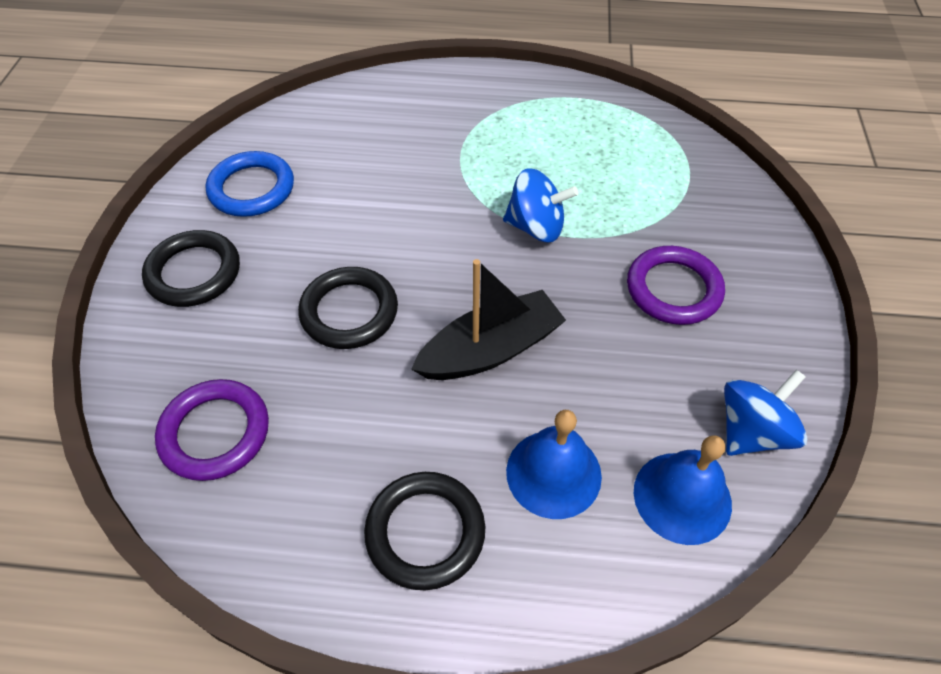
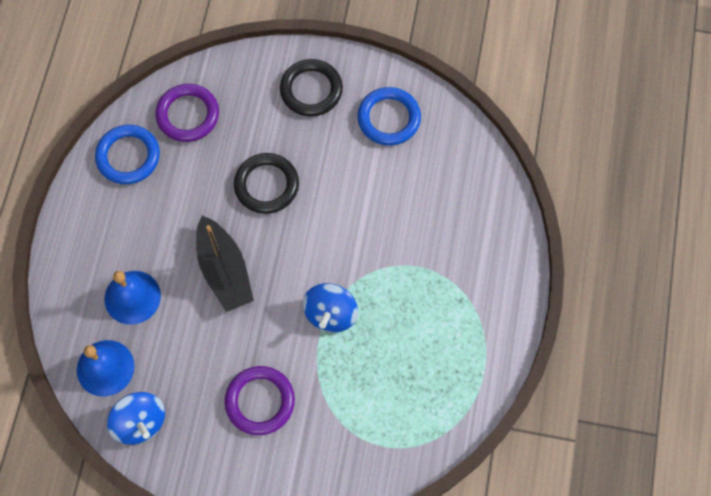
camera: 95 degrees right, 15 degrees up
black ring [364,472,485,590] -> none
none -> blue ring [95,125,160,184]

